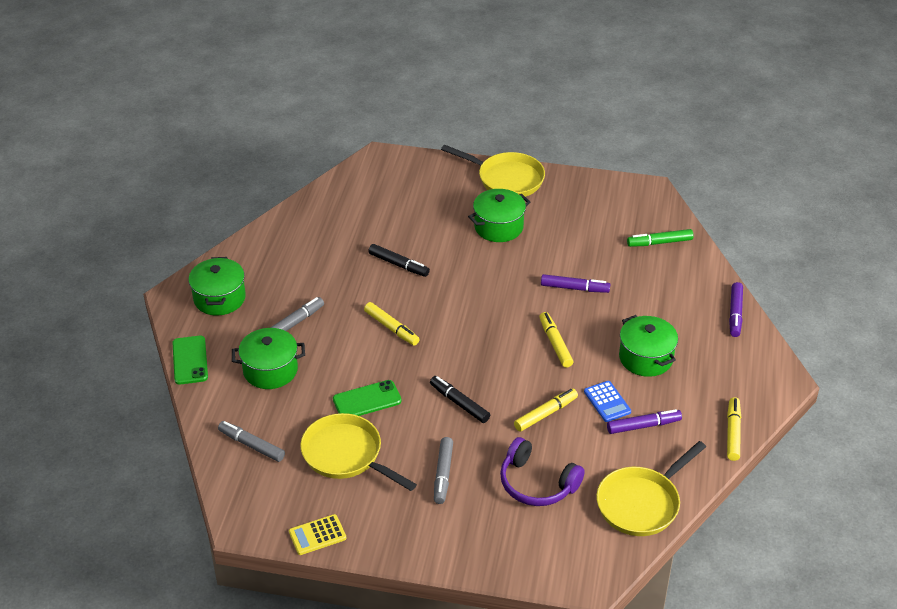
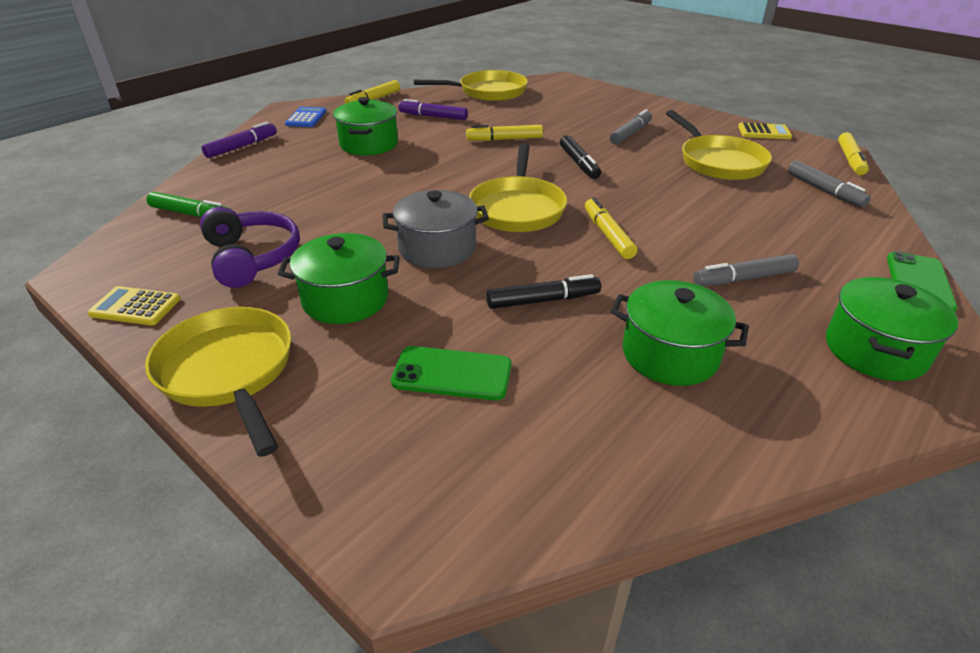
camera: 150 degrees left, 5 degrees down
green pot [232,328,305,389] -> green pot moved to [611,280,749,386]
green phone [333,380,402,416] -> green phone moved to [391,346,512,401]
black marker [368,244,430,277] -> black marker turned 105 degrees clockwise [486,274,601,309]
purple headphones [500,437,585,506] -> purple headphones moved to [200,207,300,288]
yellow marker [539,312,573,368] -> yellow marker moved to [838,132,869,175]
purple marker [541,274,610,293] -> none
blue calculator [584,381,631,422] -> blue calculator moved to [285,107,326,127]
none -> yellow calculator [87,286,180,325]
none -> grey pot [383,190,489,268]
none -> yellow pan [469,143,567,232]

